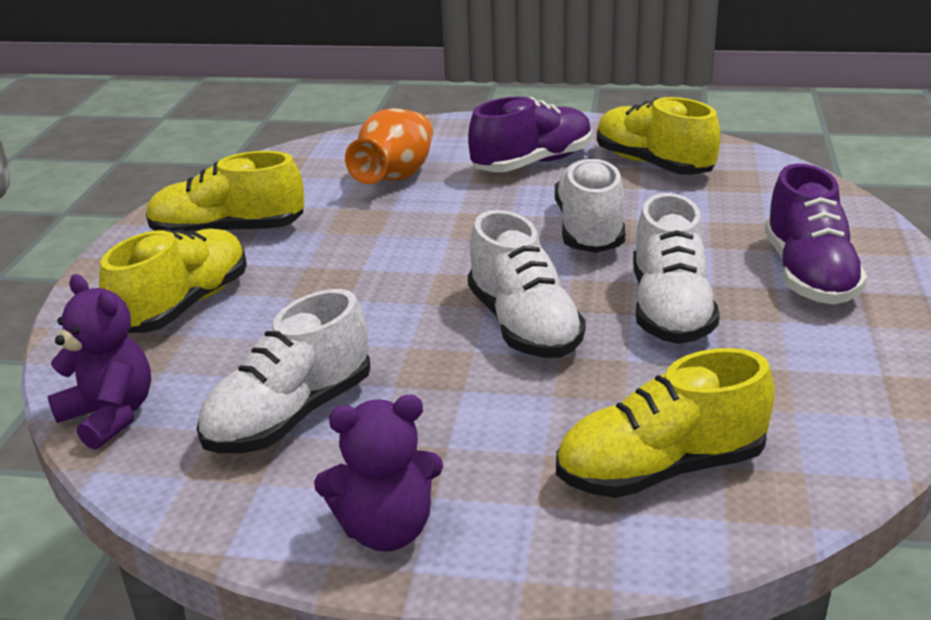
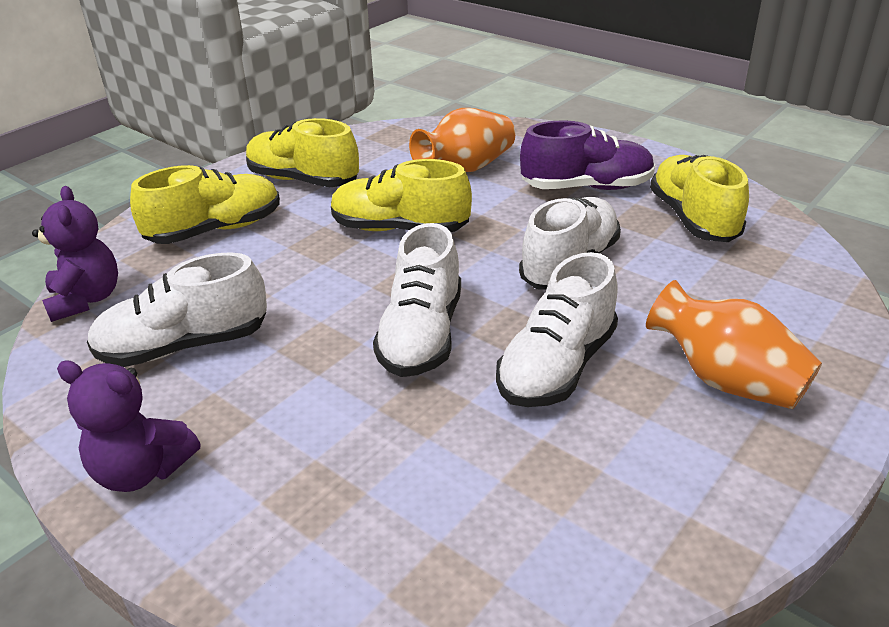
camera: 30 degrees right, 5 degrees up
yellow shoe [556,348,775,498] -> yellow shoe moved to [331,159,472,232]
purple shoe [765,164,867,305] -> orange vase [646,280,822,409]

